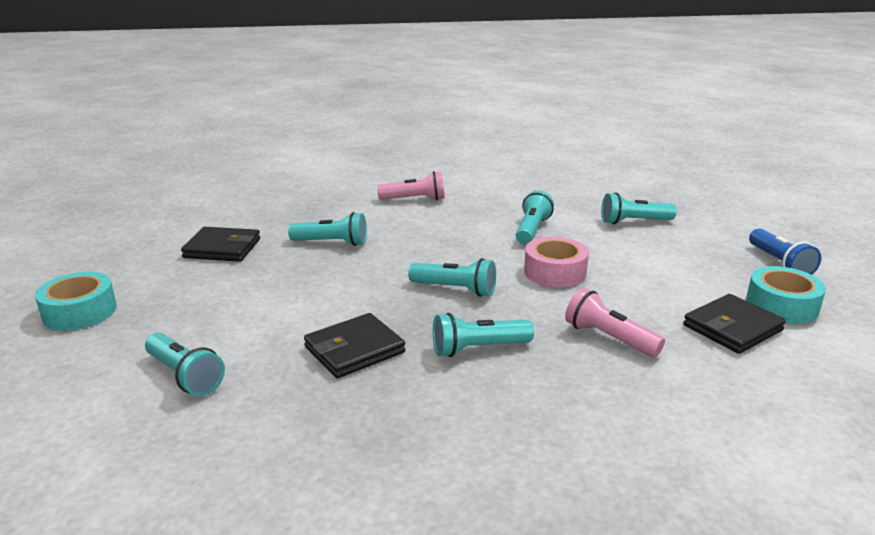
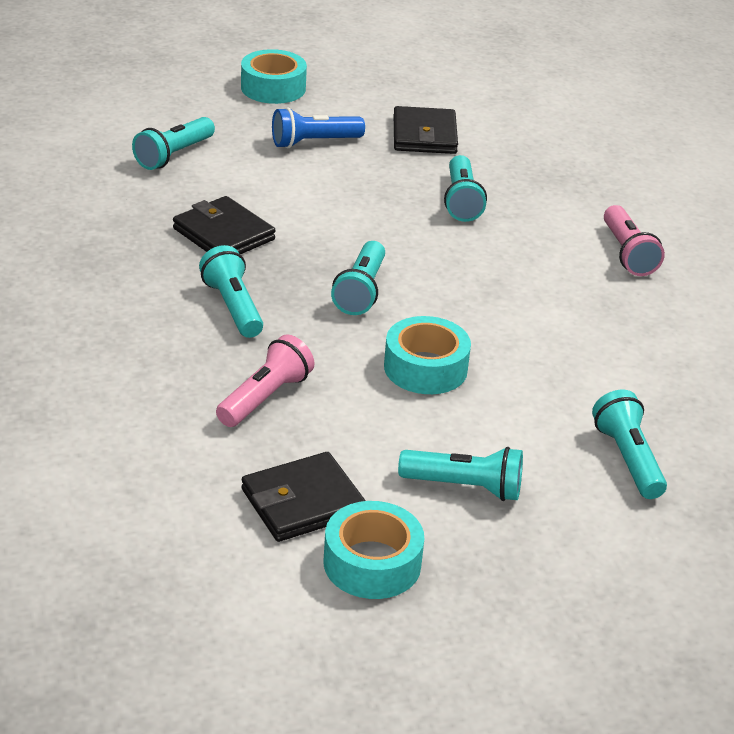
camera: 80 degrees right, 10 degrees up
turquoise flashlight [516,190,554,244] -> turquoise flashlight moved to [398,447,523,501]
pink tape [524,237,589,288] -> turquoise tape [384,316,471,394]
black wallet [683,294,786,354] -> black wallet turned 75 degrees counterclockwise [241,452,366,542]
blue flashlight [749,229,821,275] -> blue flashlight moved to [272,107,365,148]

